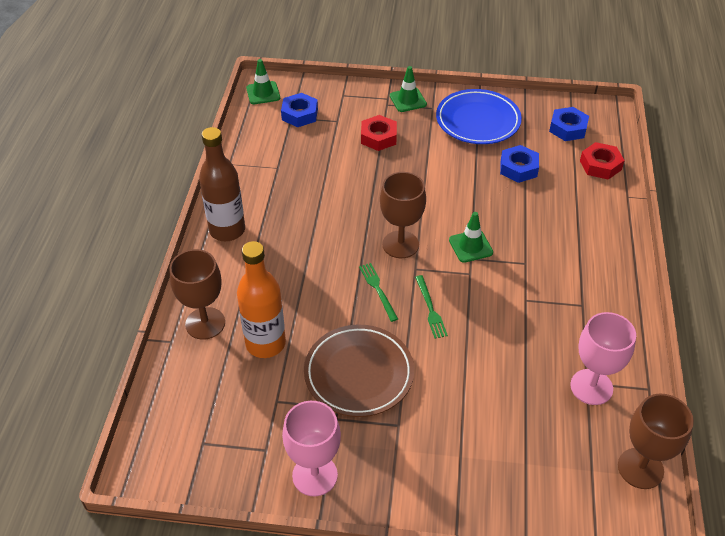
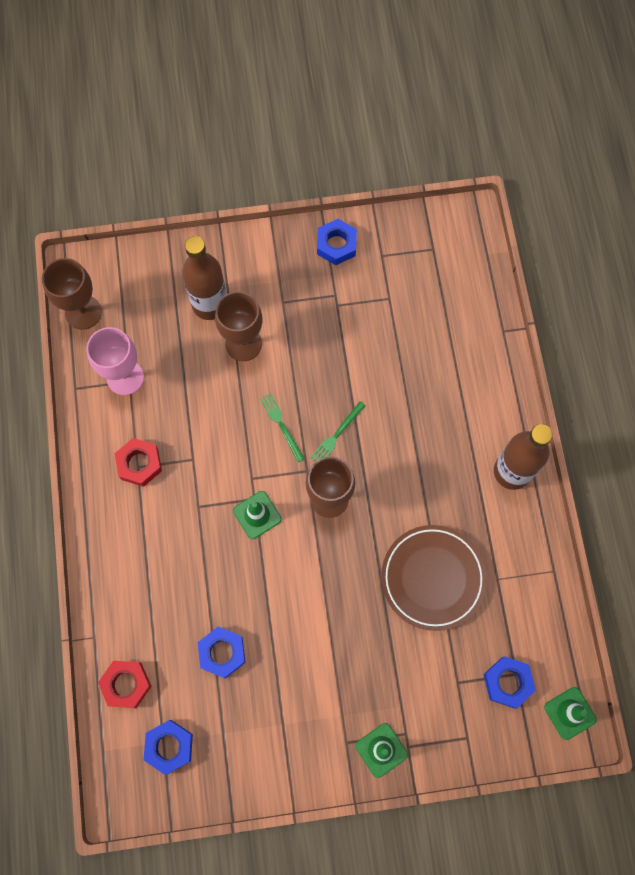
camera: 165 degrees right, 25 degrees up
brown goblet [170,249,225,340] -> brown goblet moved to [215,291,262,361]
orange bottle [237,241,286,358] -> none
pink goblet [282,401,341,497] -> blue nut [317,219,357,265]
brown plate [304,325,414,417] -> brown plate moved to [381,525,487,631]
green fork [359,263,398,322] -> green fork turned 75 degrees clockwise [310,401,366,461]
red nut [361,115,397,151] -> red nut moved to [115,438,162,487]
blue plate [436,89,522,144] -> none
none -> brown bottle [182,236,226,320]

